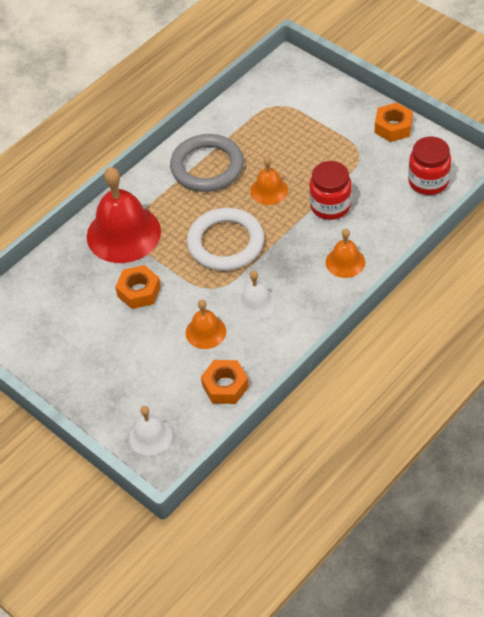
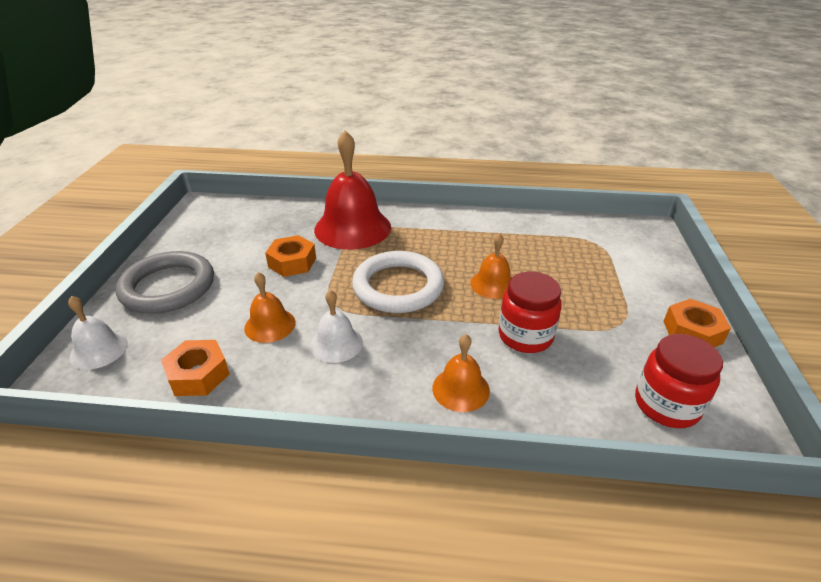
camera: 50 degrees right, 15 degrees down
grey ring [170,134,244,192] -> grey ring moved to [116,251,214,314]

